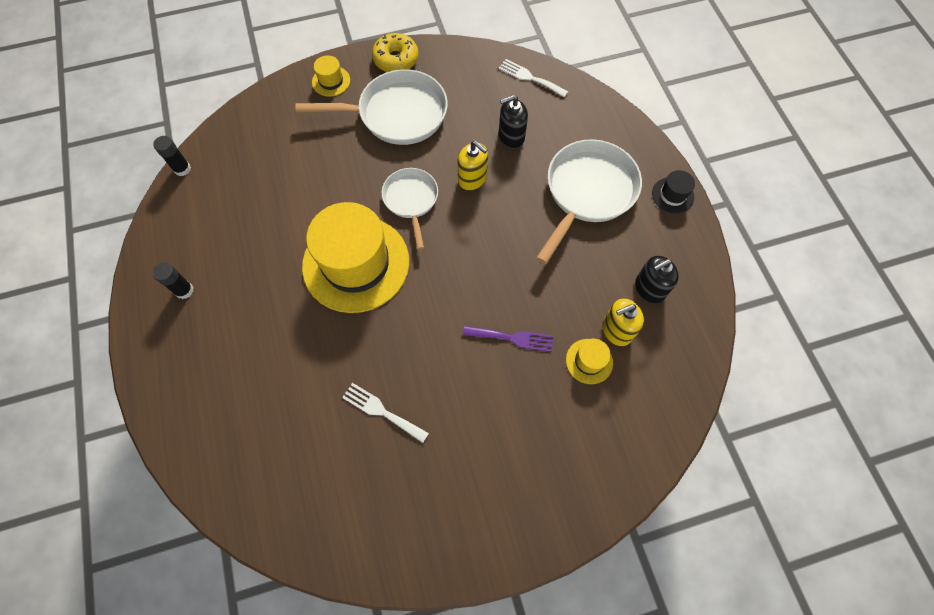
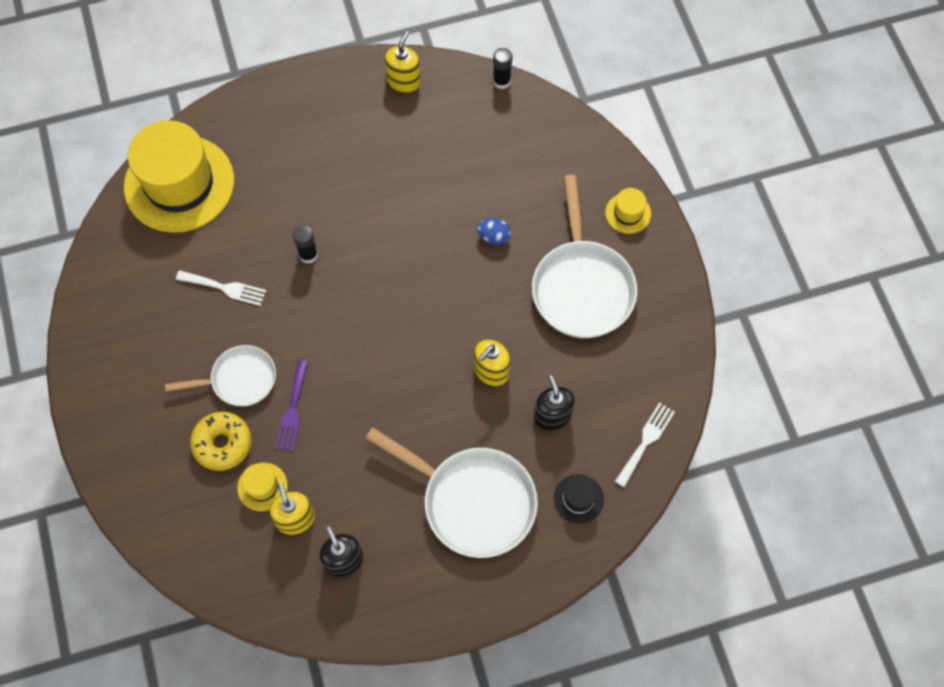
camera: 90 degrees right, 0 degrees up
black glue stick [153,262,193,299] -> black glue stick moved to [293,225,318,263]
yellow hat [302,202,409,313] -> yellow hat moved to [124,120,234,233]
white fork [342,383,429,443] -> white fork turned 75 degrees clockwise [176,270,266,306]
yellow donut [372,33,419,72] -> yellow donut moved to [190,412,251,471]
white pan [382,168,438,250] -> white pan moved to [165,345,276,406]
black hat [652,170,695,213] -> black hat moved to [554,474,604,523]
none -> yellow soap dispenser [385,31,421,93]
none -> blue egg [477,218,511,245]

